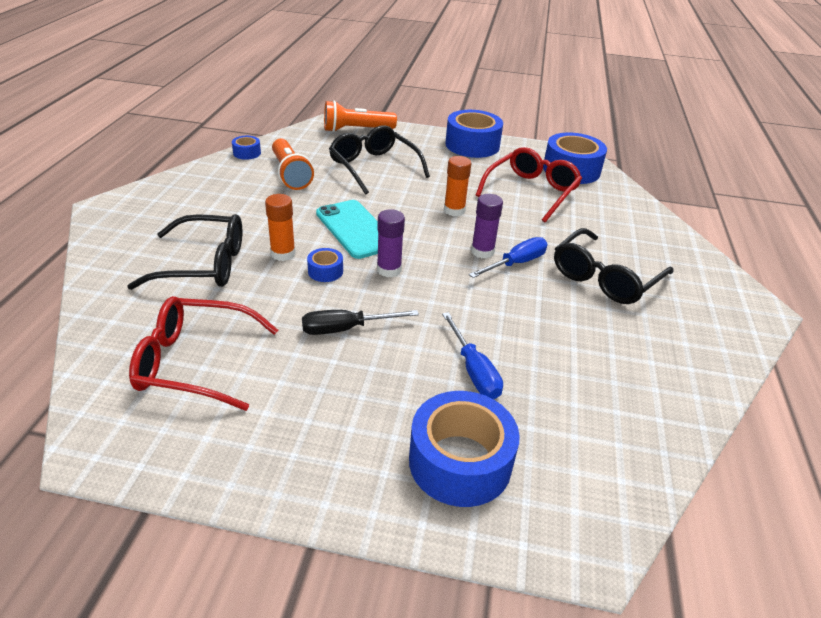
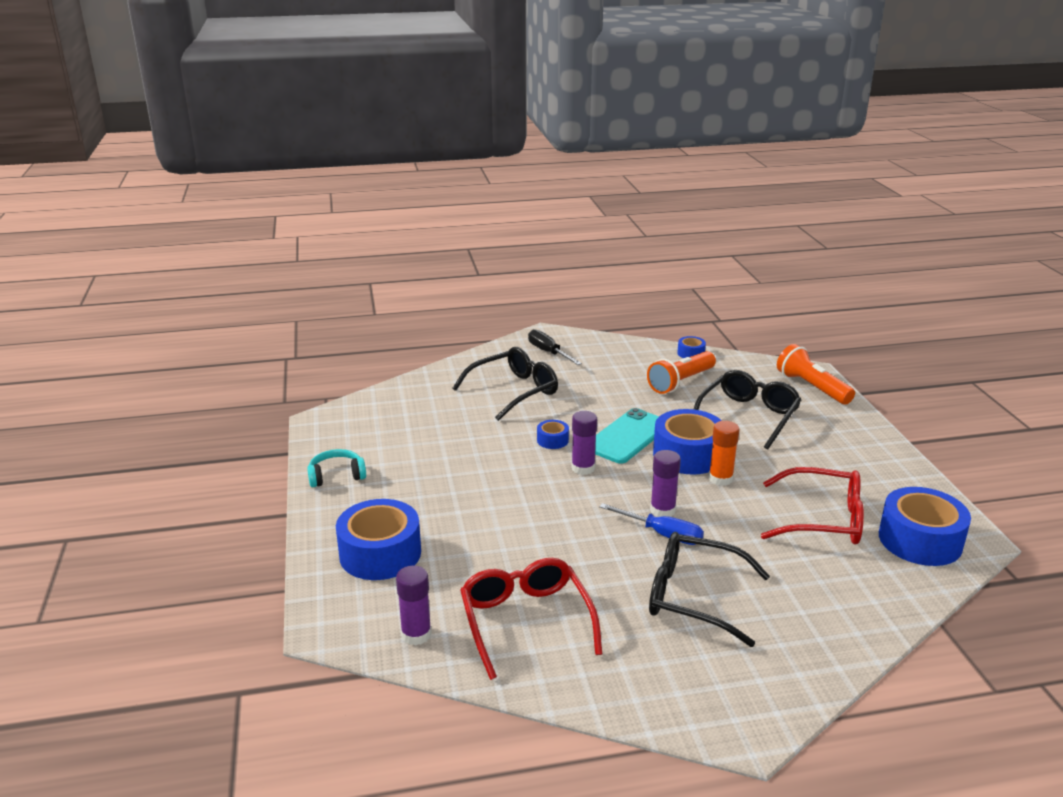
camera: 70 degrees right, 10 degrees down
black glasses [127,214,242,290] -> black glasses turned 105 degrees counterclockwise [452,347,558,421]
red glasses [129,296,278,411] -> red glasses moved to [460,558,602,680]
orange glue stick [265,194,296,261] -> none
black screwdriver [302,310,419,335] -> black screwdriver moved to [528,329,582,365]
blue screwdriver [442,312,503,399] -> none
blue tape [445,110,503,158] -> blue tape moved to [653,409,722,475]
none -> turquoise headphones [307,449,366,487]
none -> purple glue stick [396,565,432,645]

